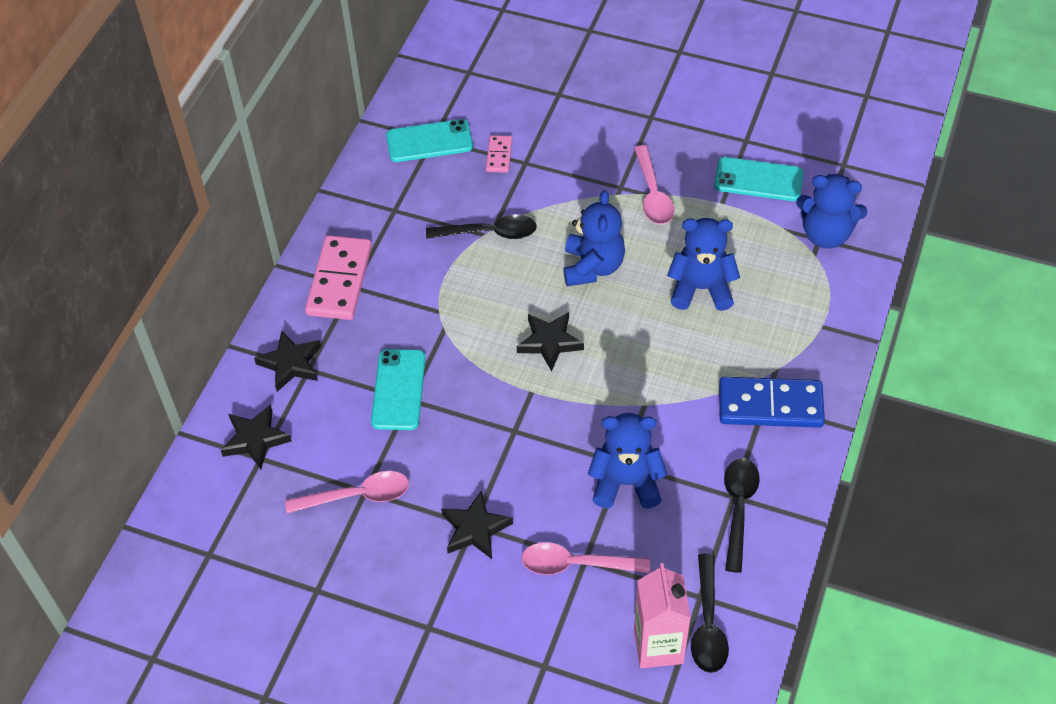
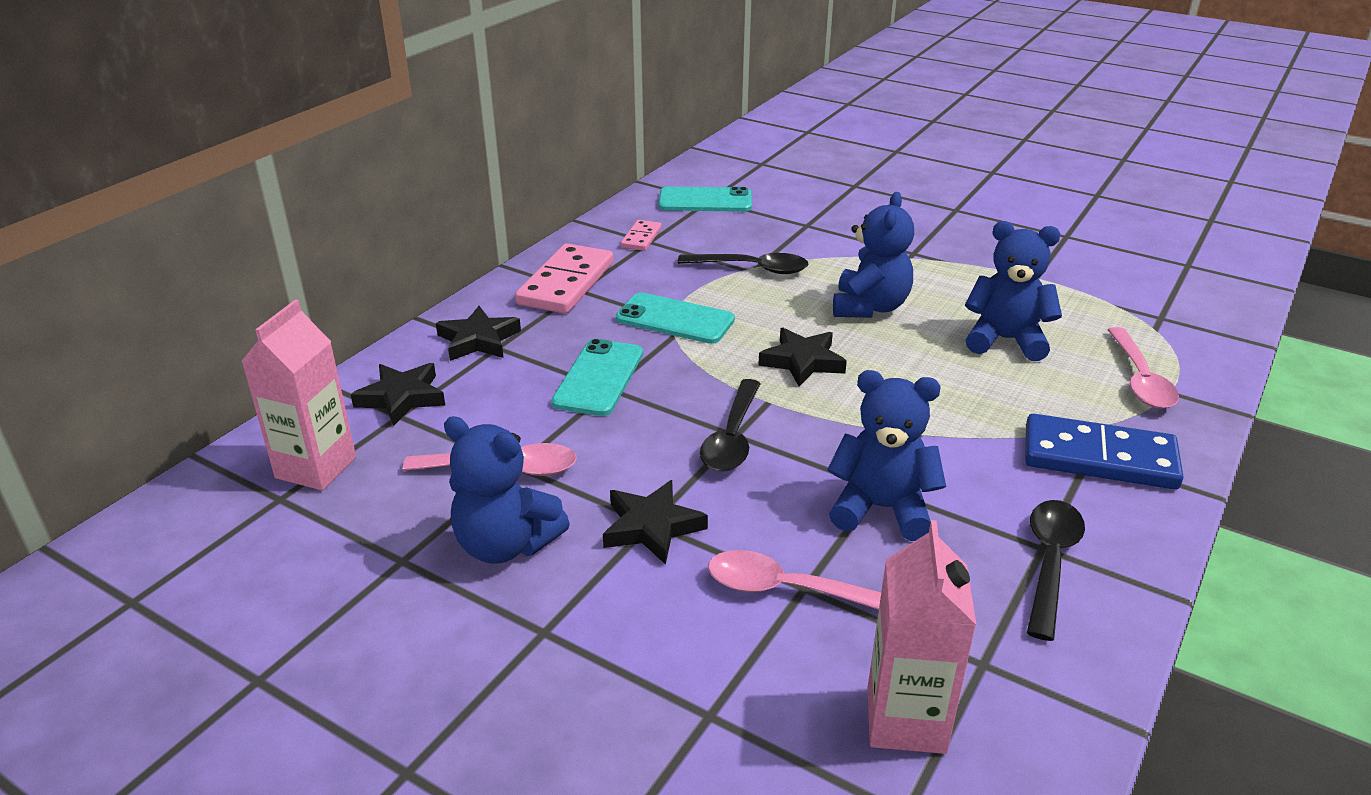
camera: 10 degrees right, 20 degrees down
pink domino [486,135,512,173] -> pink domino moved to [621,220,661,251]
pink spoon [634,145,675,224] -> pink spoon moved to [1108,327,1179,409]
black spoon [691,554,729,673] -> black spoon moved to [700,379,761,472]
turquoise phone [714,157,804,201] -> turquoise phone moved to [616,293,735,344]
blue teddy bear [796,174,867,248] -> blue teddy bear moved to [444,416,570,564]
none -> pink carton [241,299,356,490]

